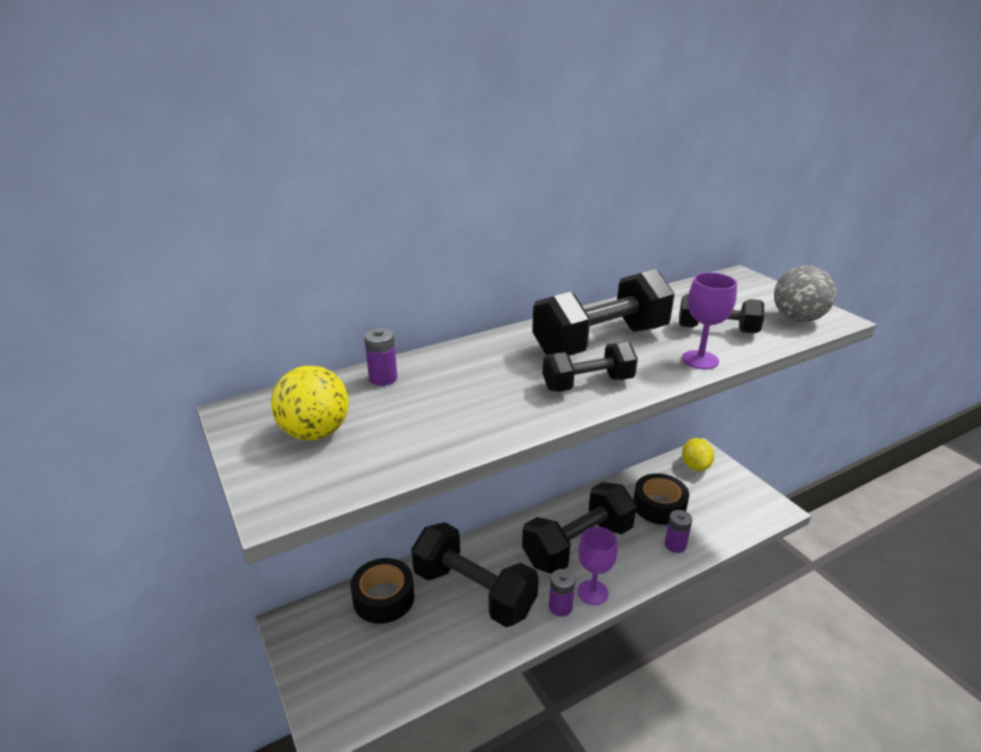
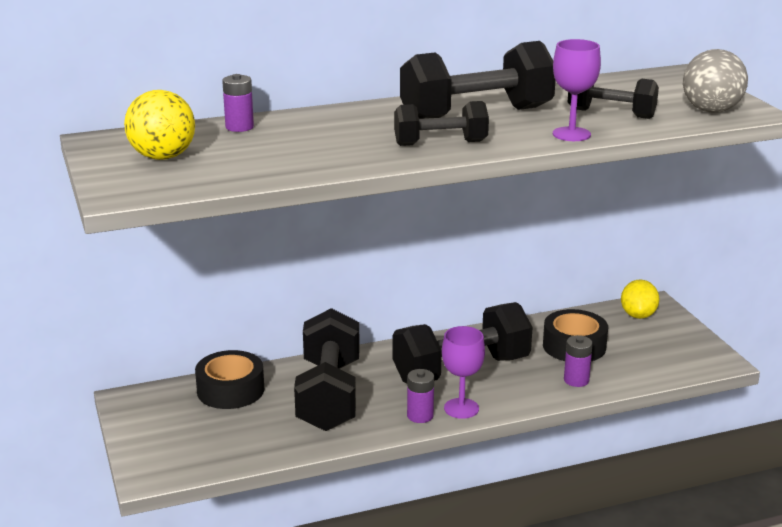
camera: 10 degrees right, 5 degrees down
black dumbbell [411,522,539,627] -> black dumbbell turned 45 degrees clockwise [294,308,360,431]

